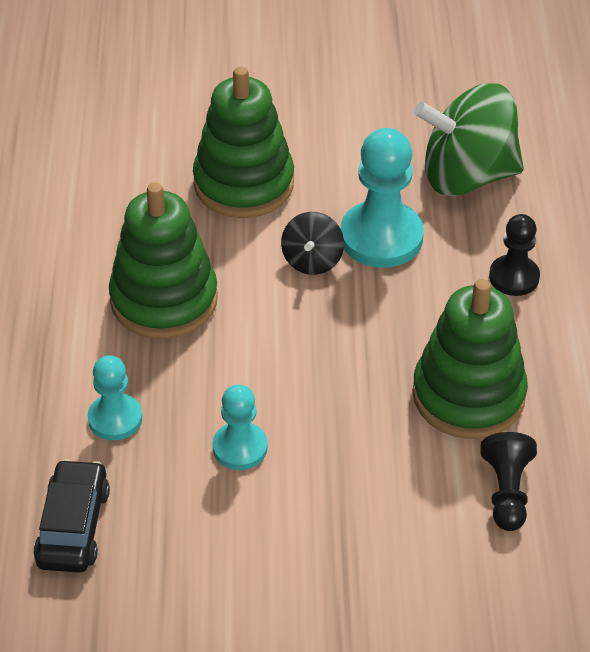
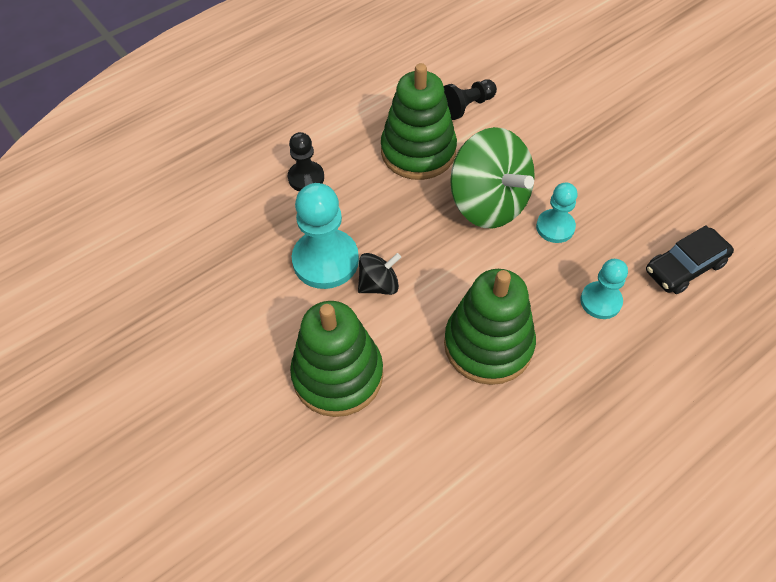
camera: 125 degrees left, 10 degrees up
green spinning top [414,83,524,196] -> green spinning top moved to [450,127,535,228]

